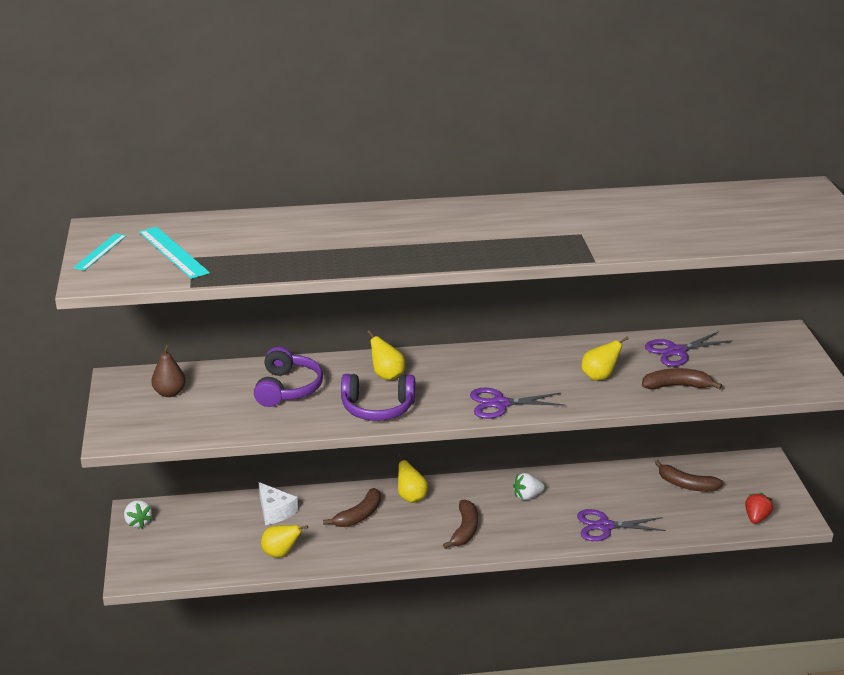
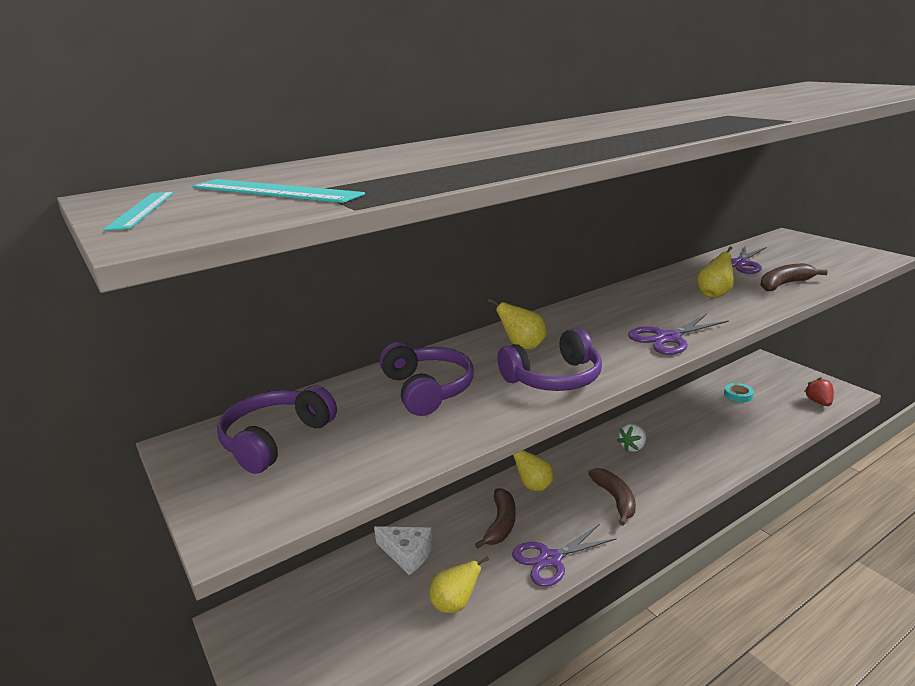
camera: 25 degrees left, 5 degrees down
white strawberry [124,500,153,528] -> none
brown pear [151,344,186,397] -> purple headphones [217,385,337,474]
purple scissors [577,509,666,541] -> purple scissors moved to [512,524,617,587]
brown banana [655,460,723,492] -> turquoise tape [724,383,754,402]

